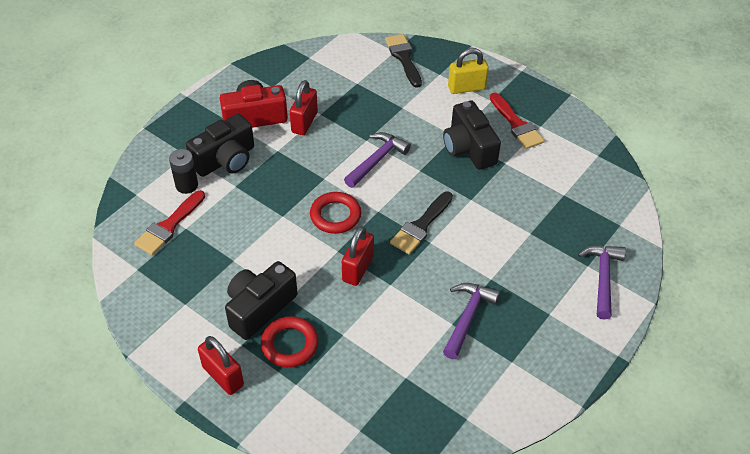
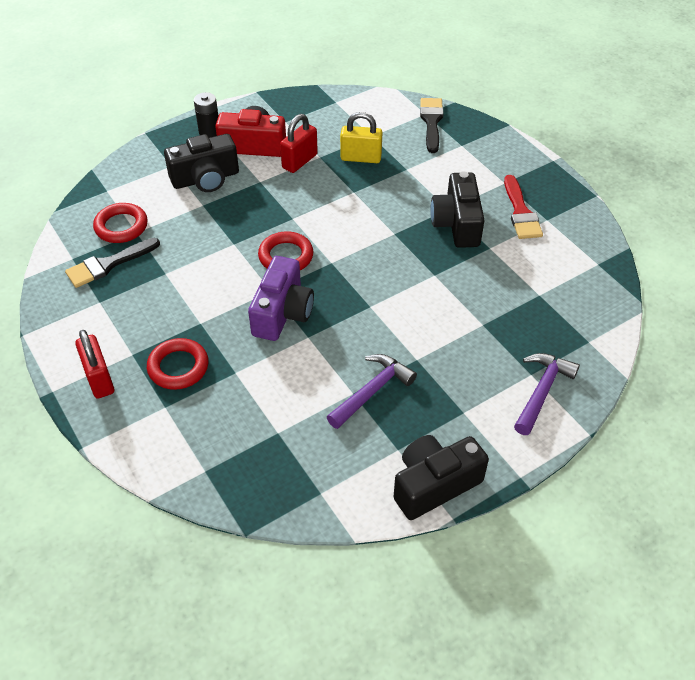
camera: 20 degrees right, 0 degrees up
red brush [134,190,205,255] -> red ring [93,203,148,243]
black battery [169,149,198,194] -> black battery moved to [194,92,218,138]
black camera [225,261,298,340] -> black camera moved to [394,435,489,520]
red padlock [342,226,374,286] -> purple camera [248,256,314,341]
purple hammer [344,132,411,188] -> none
black brush [390,192,453,254] -> black brush moved to [65,238,160,288]
yellow padlock [448,48,489,94] -> yellow padlock moved to [340,112,383,163]

